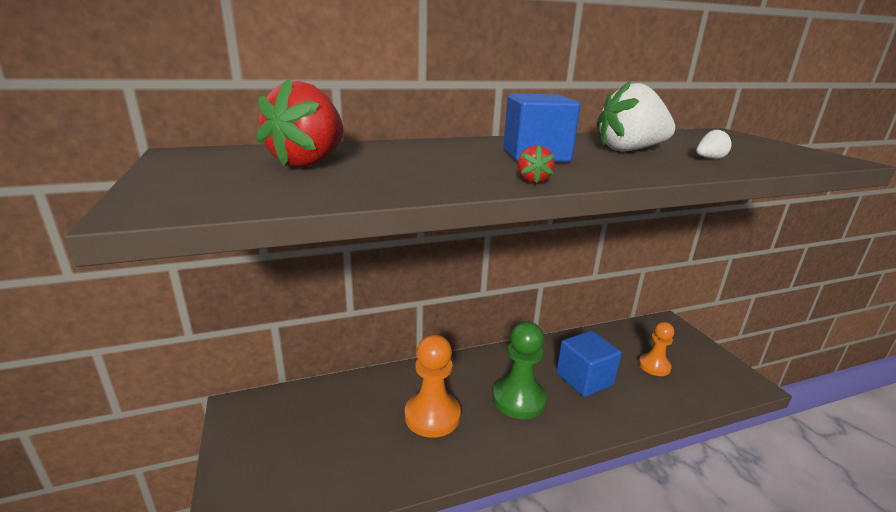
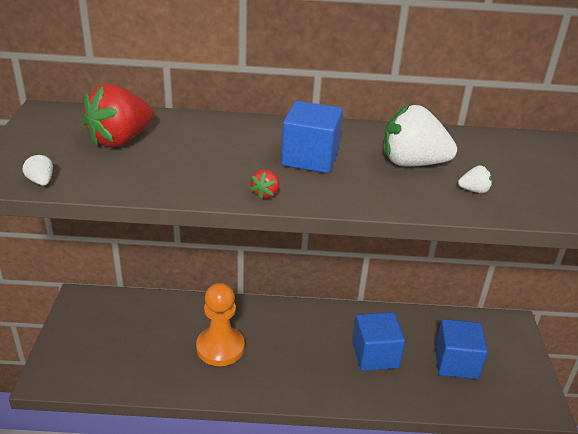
camera: 20 degrees right, 10 degrees up
green pawn [493,321,547,419] -> none
orange pawn [638,322,674,376] -> blue cube [435,319,488,379]
none -> white strawberry [22,153,53,186]

